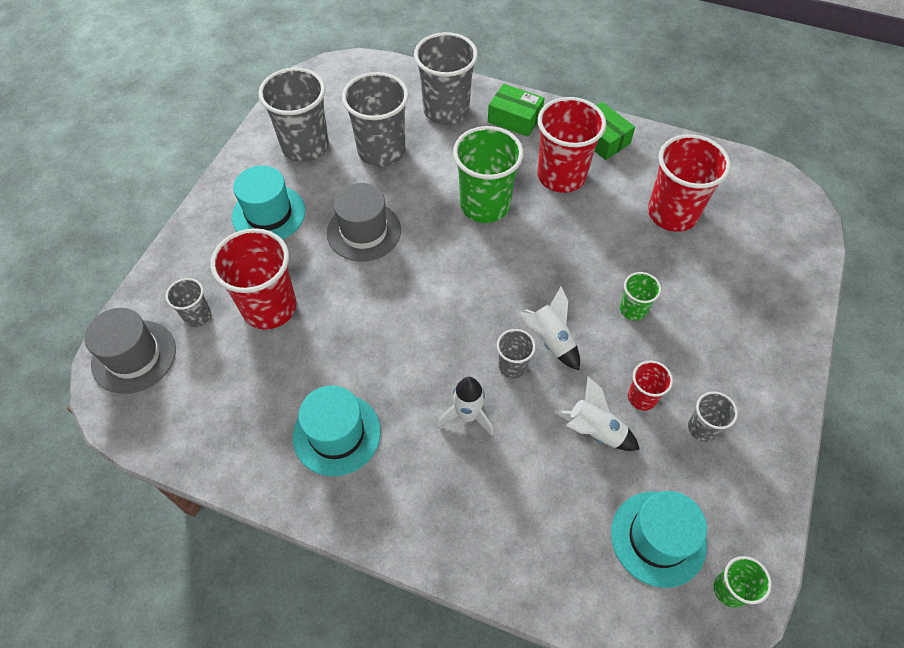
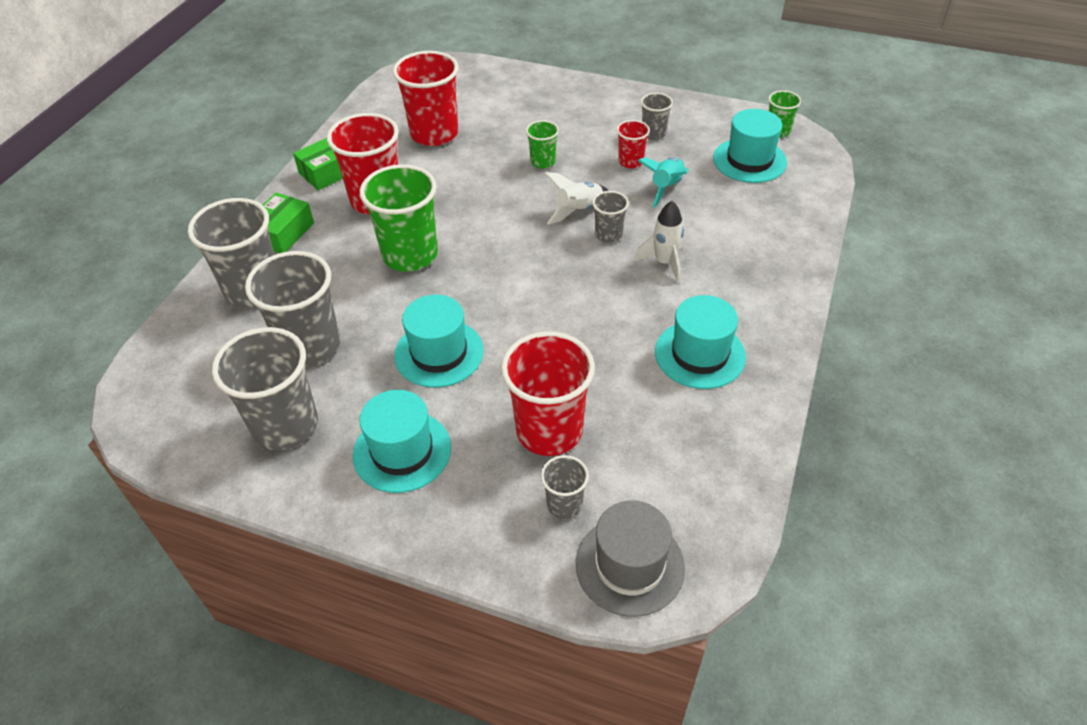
camera: 90 degrees left, 10 degrees down
grey hat [327,183,401,262] -> turquoise hat [394,295,484,388]
white rocket [554,377,640,451] -> turquoise rocket [638,157,689,208]

